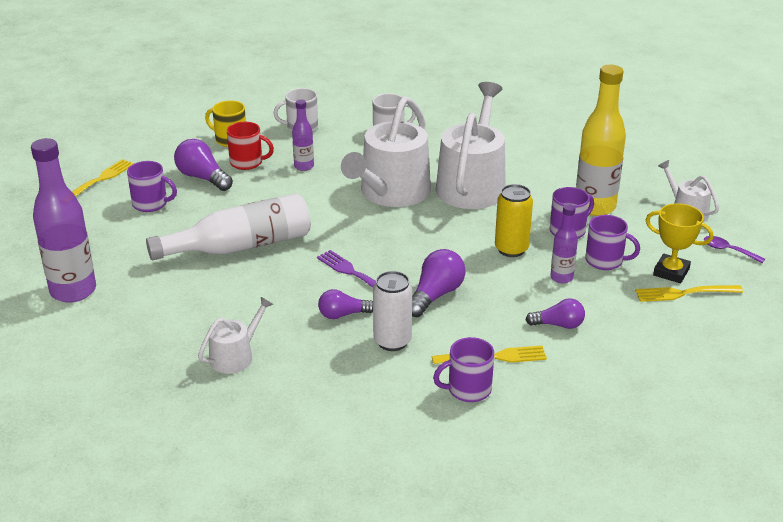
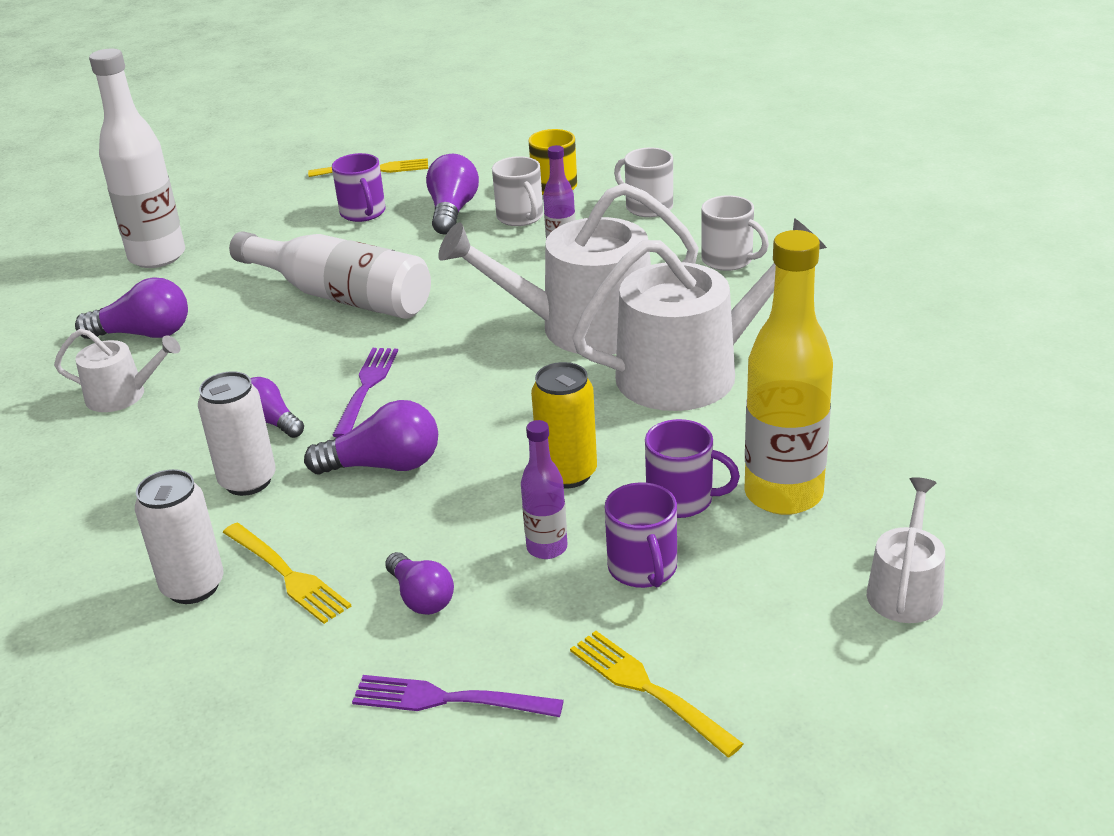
camera: 55 degrees right, 0 degrees up
purple bottle [31,138,96,302] -> white bottle [89,48,185,268]
red mug [227,122,274,170] -> white mug [492,156,543,226]
purple mug [433,337,494,402] -> white can [135,469,224,604]
yellow trophy [646,203,713,283] -> none
purple spoon [704,236,765,263] -> none
none -> purple light bulb [75,277,188,339]
none -> purple fork [352,675,564,717]

